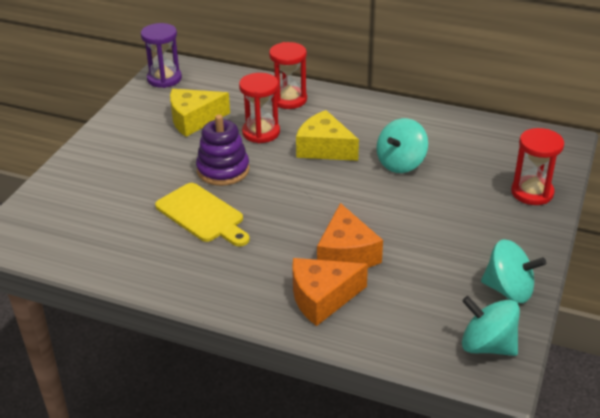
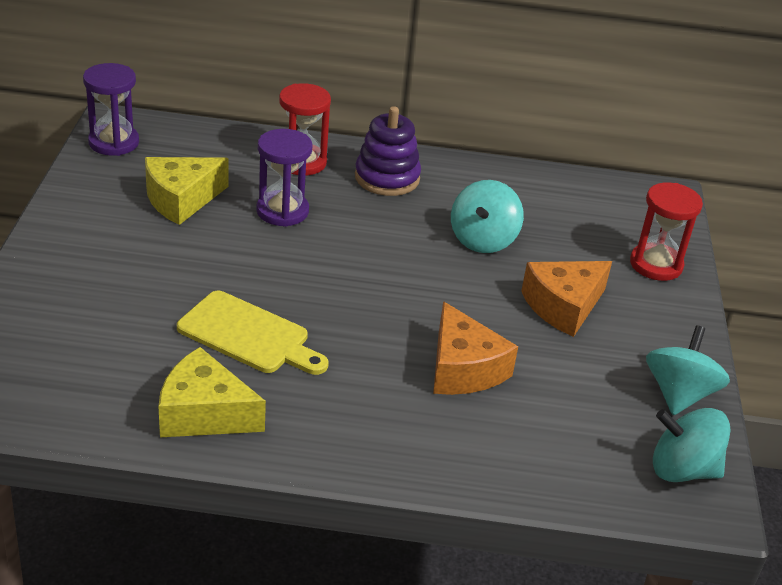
camera: 20 degrees left, 0 degrees up
purple stacking toy [196,115,250,186] -> purple stacking toy moved to [355,106,421,196]
red hourglass [239,73,280,143] -> purple hourglass [256,129,312,227]
orange cheese [292,258,368,326] -> orange cheese moved to [521,261,612,337]
yellow cheese [296,110,359,161] -> yellow cheese moved to [158,347,266,437]
turquoise spinning top [481,239,546,303] -> turquoise spinning top turned 75 degrees counterclockwise [646,325,730,415]

